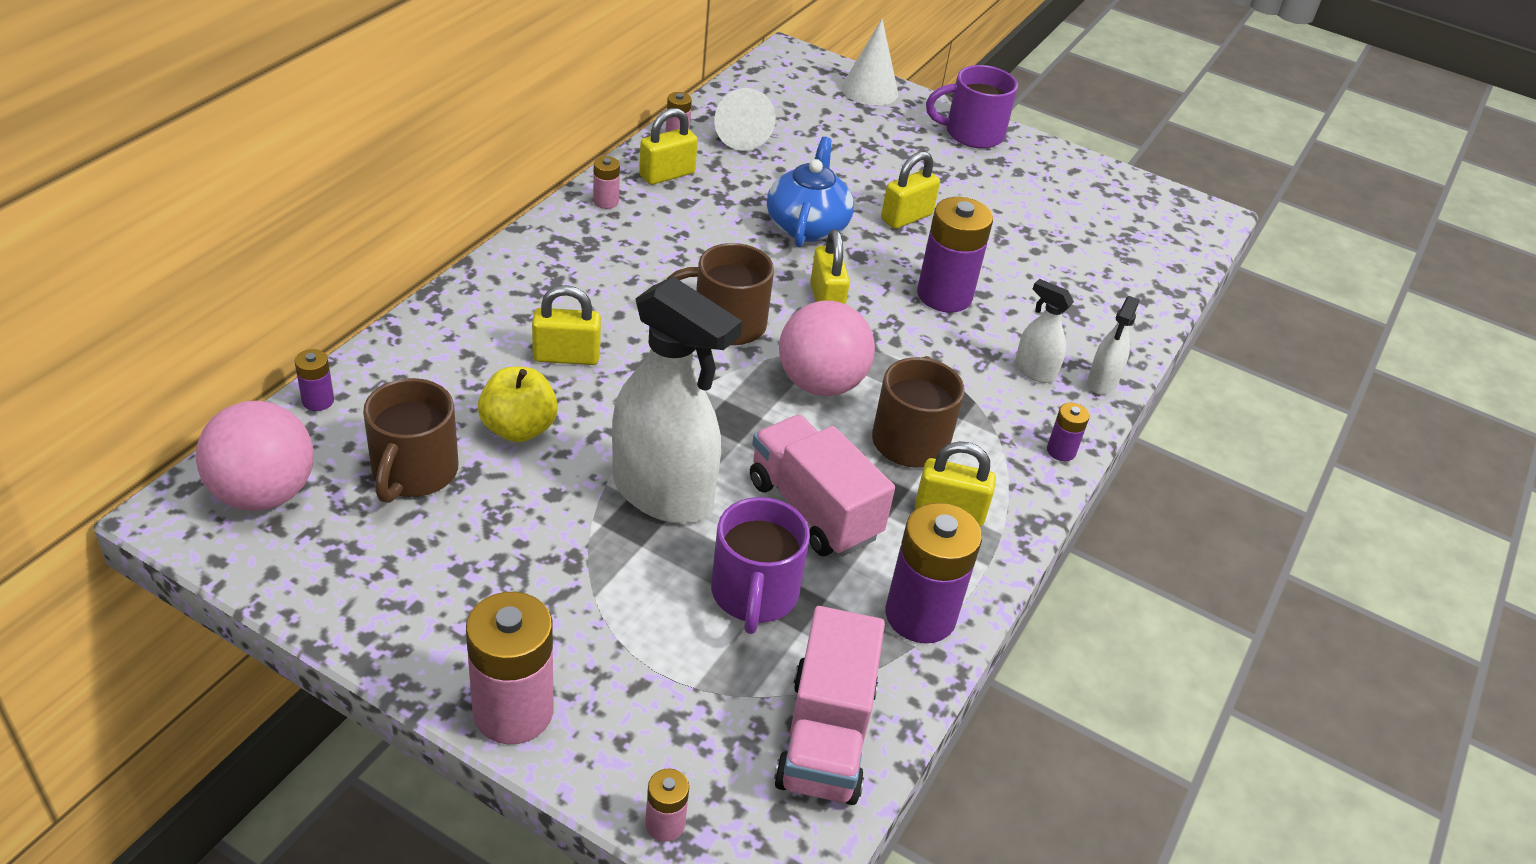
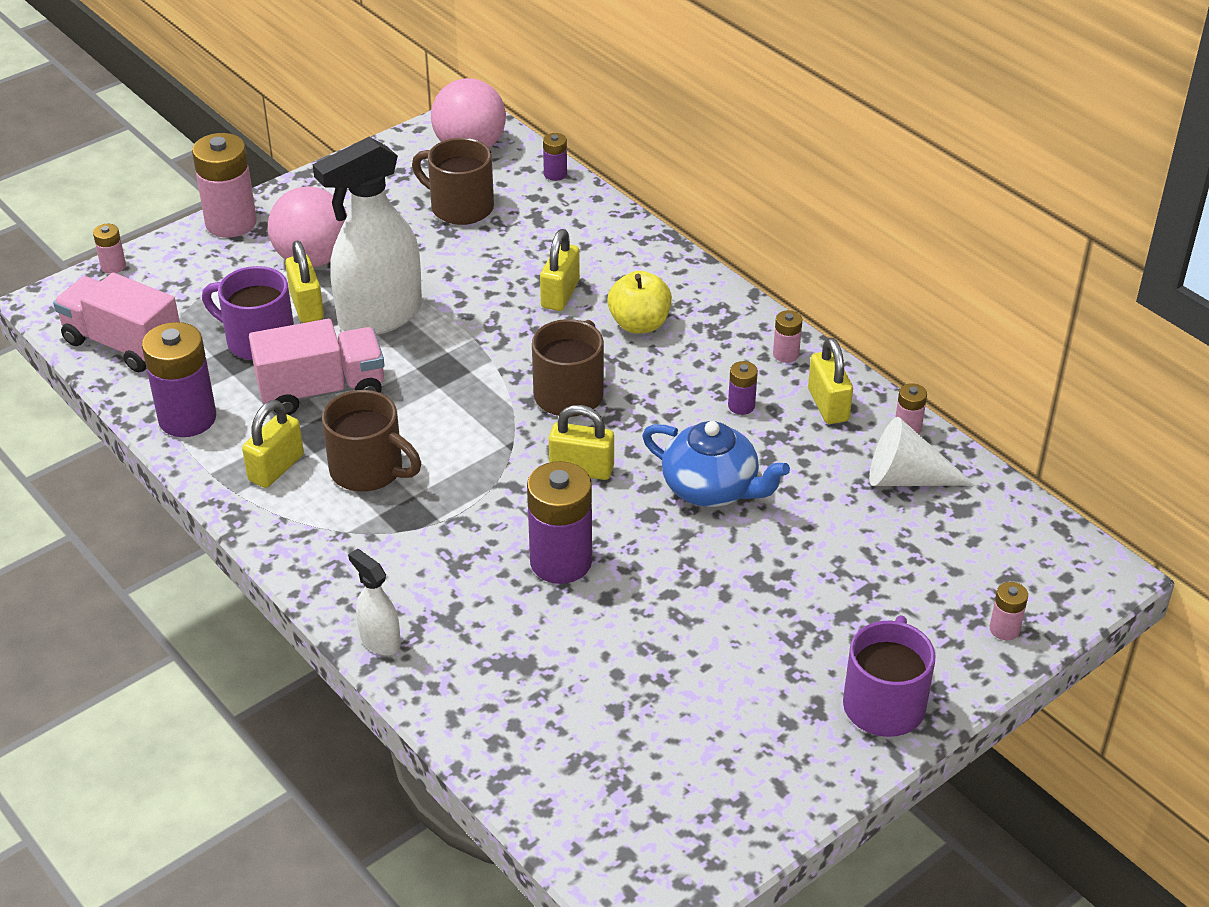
camera: 115 degrees right, 0 degrees up
yellow apple [478,367,558,442] -> yellow apple moved to [607,271,672,333]
pink ball [779,301,875,396] -> pink ball moved to [268,186,347,267]
white cone [842,19,898,106] -> pink battery [990,582,1028,640]
yellow padlock [881,151,940,229] -> yellow padlock moved to [285,240,324,323]
white spray bottle [1015,279,1074,383] -> none
purple battery [1047,403,1090,461] -> purple battery moved to [728,361,758,415]

